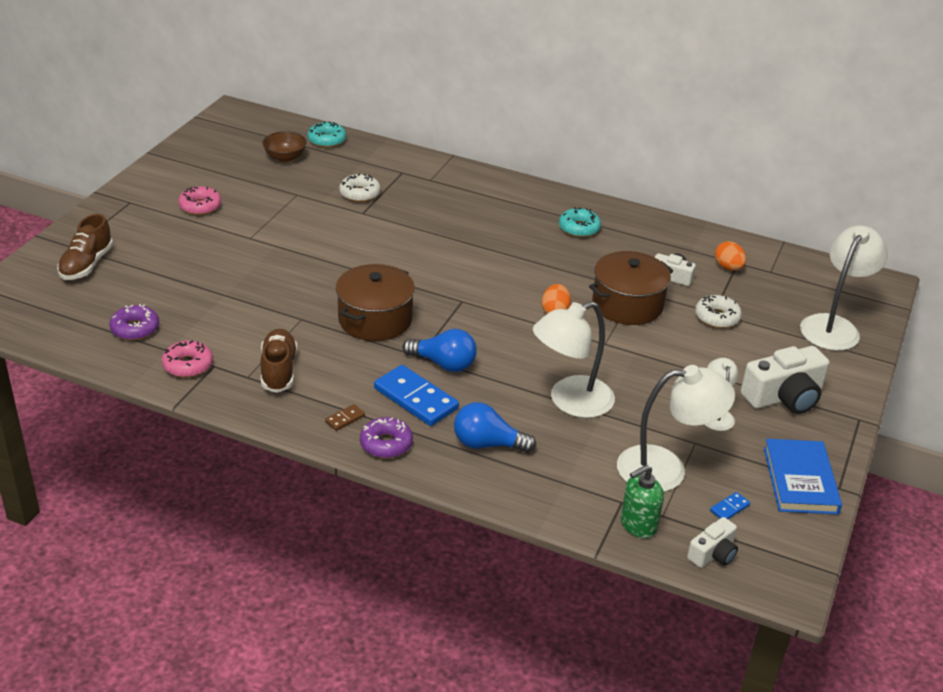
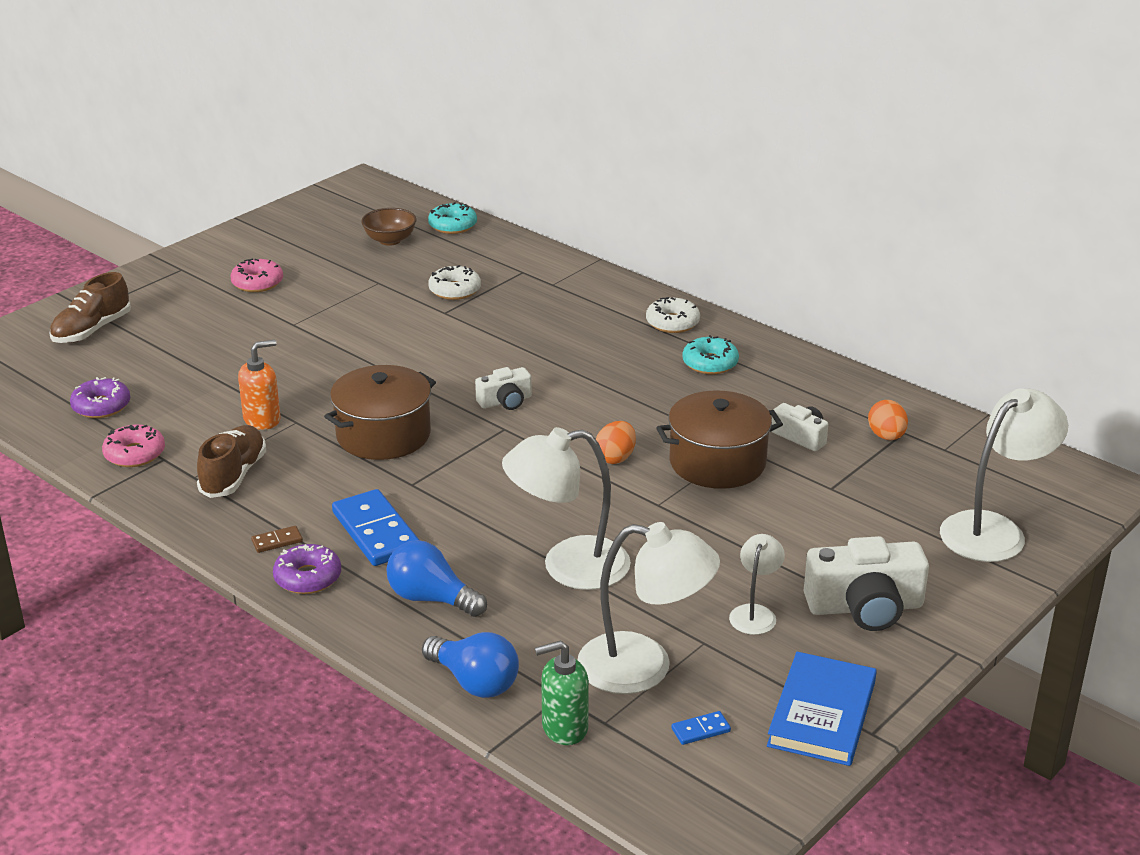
camera: 20 degrees right, 5 degrees down
blue light bulb [403,329,477,372] -> blue light bulb moved to [422,632,519,698]
white camera [687,517,738,568] -> white camera moved to [475,367,532,410]
white donut [695,295,742,328] -> white donut moved to [646,297,700,333]
none -> orange soap dispenser [238,339,281,430]

